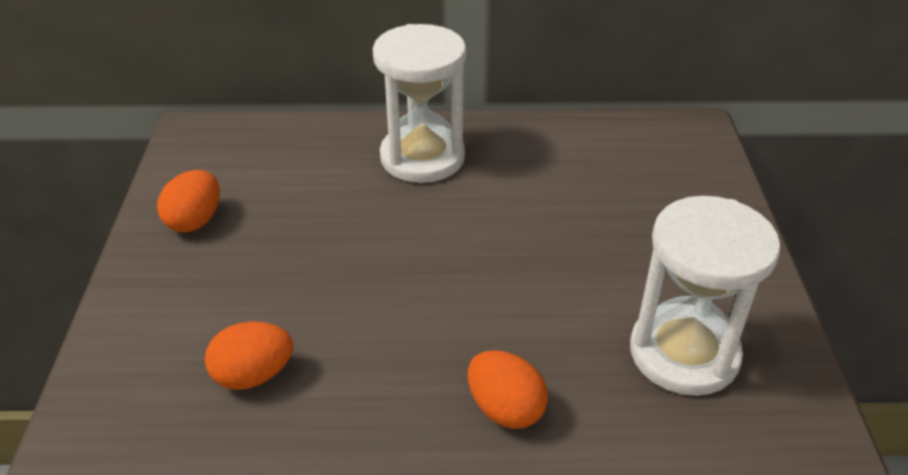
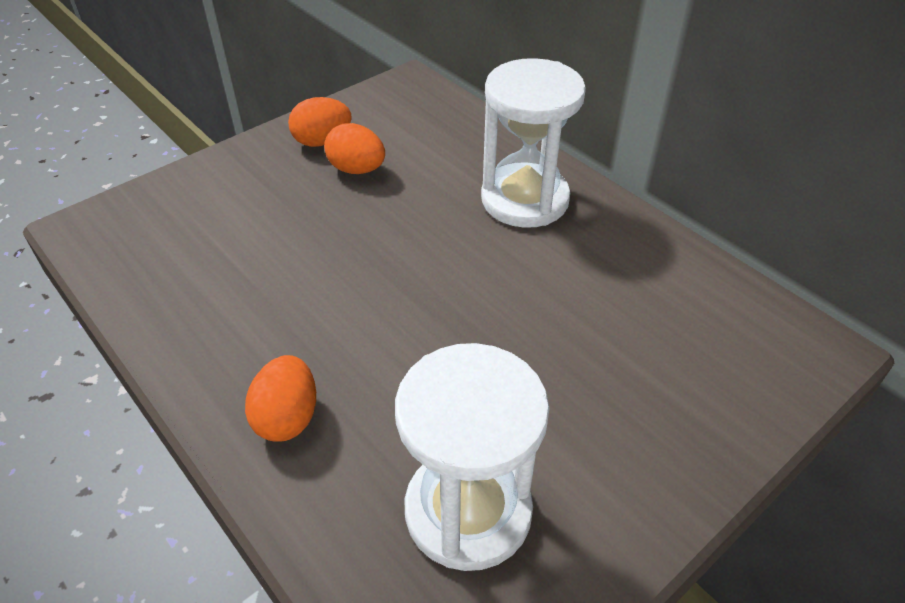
camera: 50 degrees right, 5 degrees up
orange egg [205,321,293,390] -> orange egg moved to [324,123,385,174]

